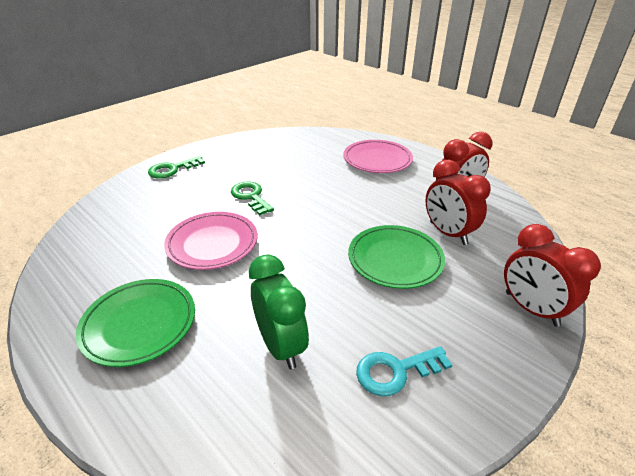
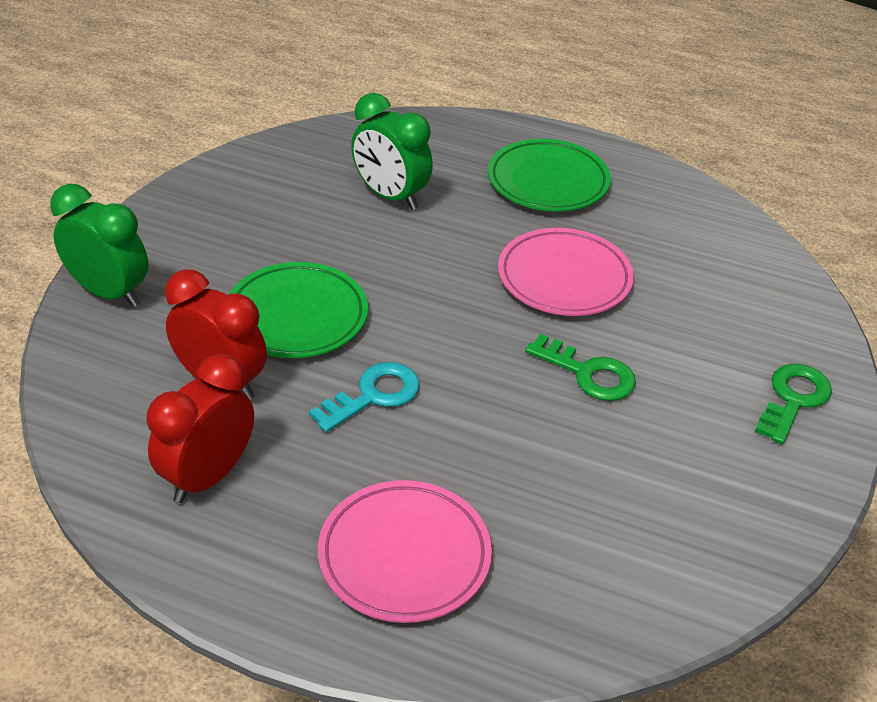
camera: 155 degrees right, 5 degrees up
turquoise key [356,346,452,396] -> turquoise key moved to [309,362,420,433]
red clock [504,224,601,327] -> green clock [50,184,148,307]

